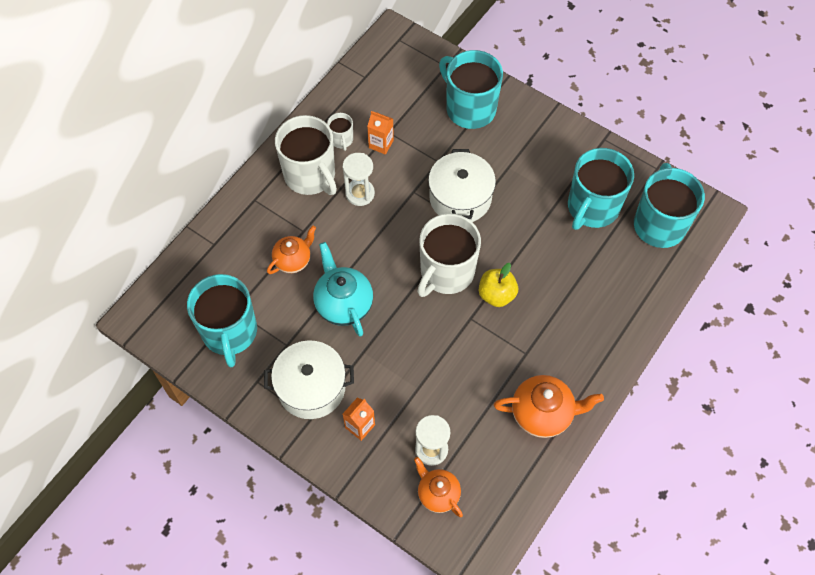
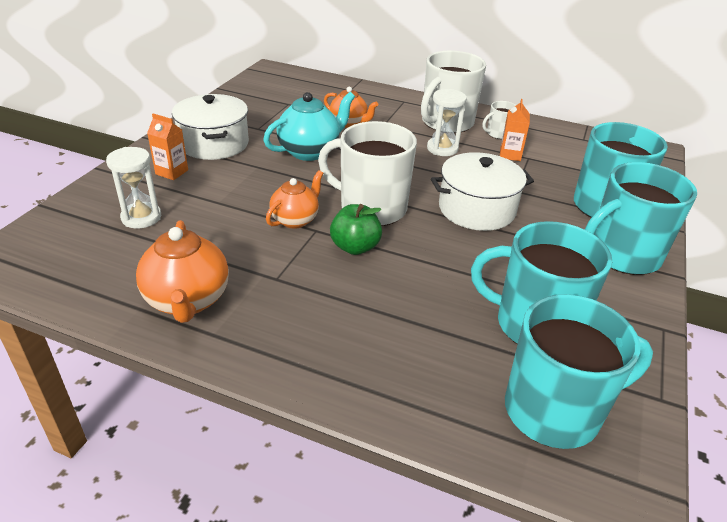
camera: 75 degrees right, 25 degrees down
turquoise mug [187,274,257,367] -> turquoise mug moved to [585,162,697,275]
orange teapot [414,457,463,517] -> orange teapot moved to [266,170,323,229]
yellow apple [479,263,518,307] -> green apple [330,204,382,255]

